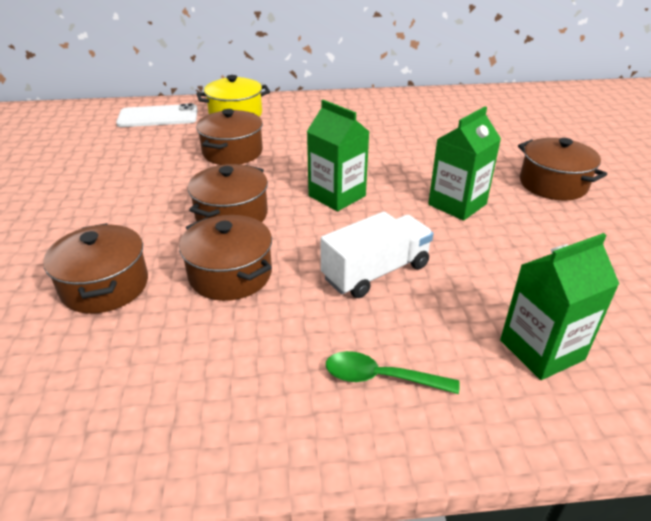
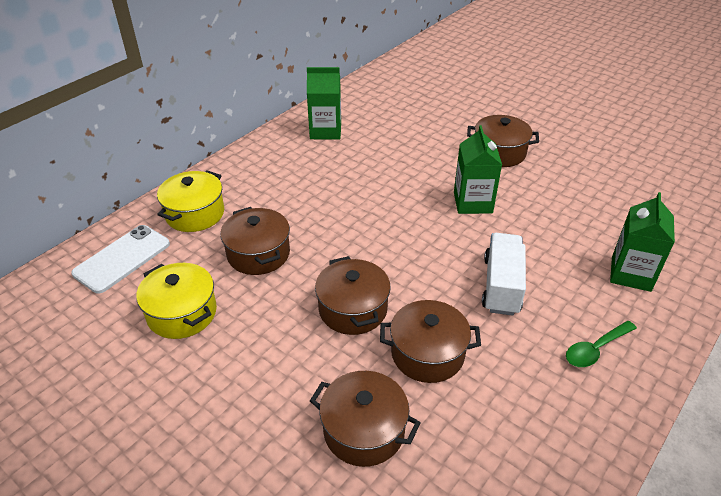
camera: 45 degrees left, 5 degrees up
green carton [307,100,369,211] -> green carton moved to [307,67,341,139]
none -> yellow pot [136,263,217,339]

